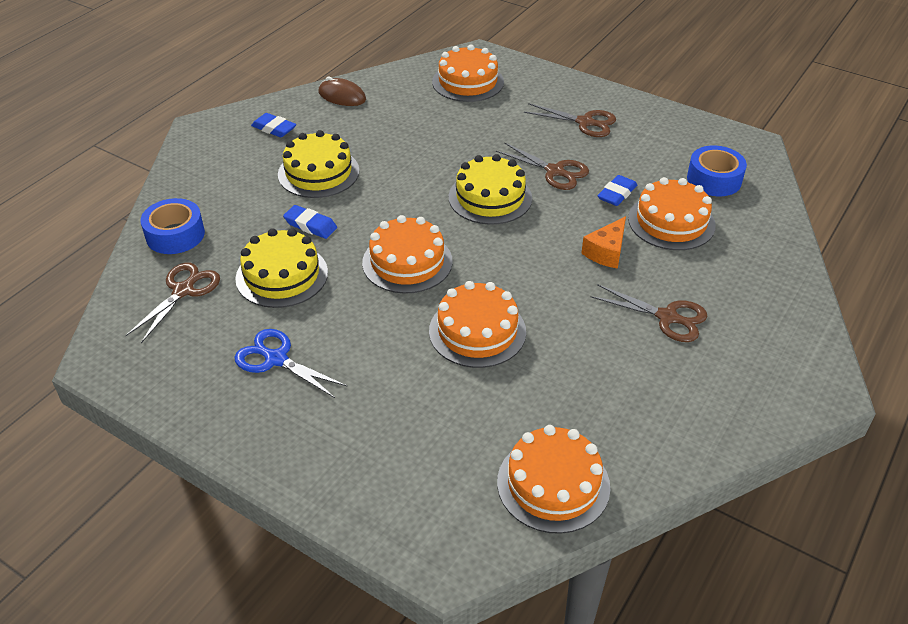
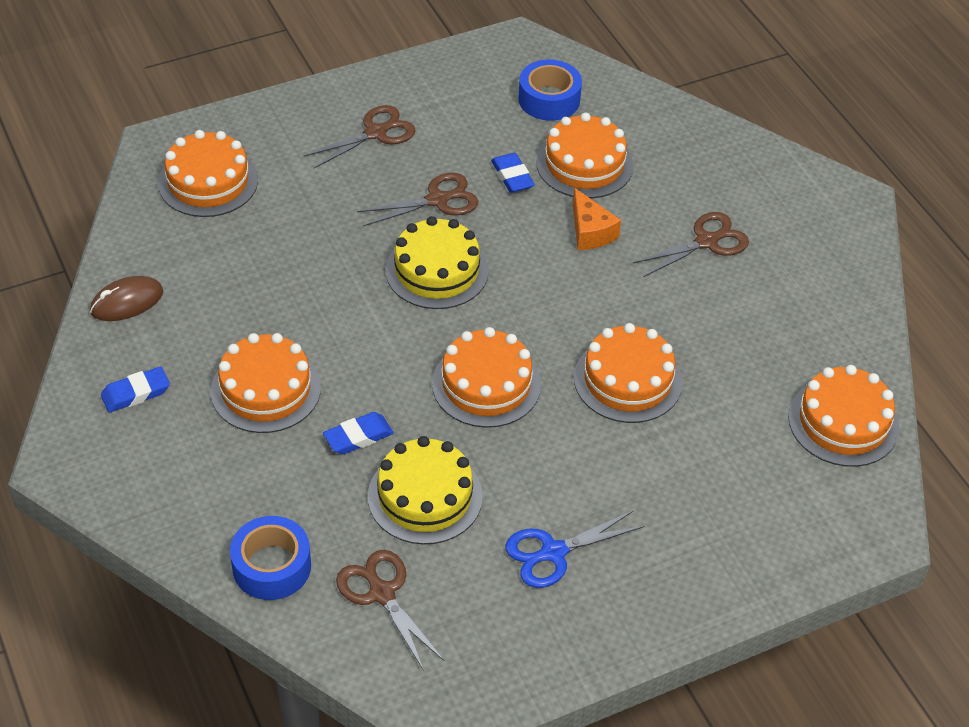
camera: 60 degrees left, 5 degrees up
yellow cake [278,130,359,198] -> orange cake [210,333,321,433]

